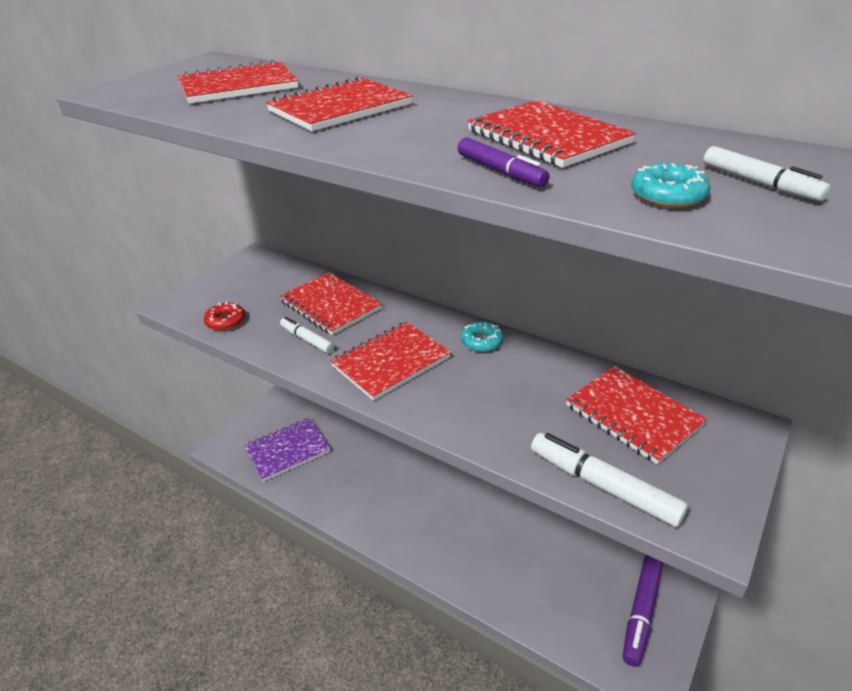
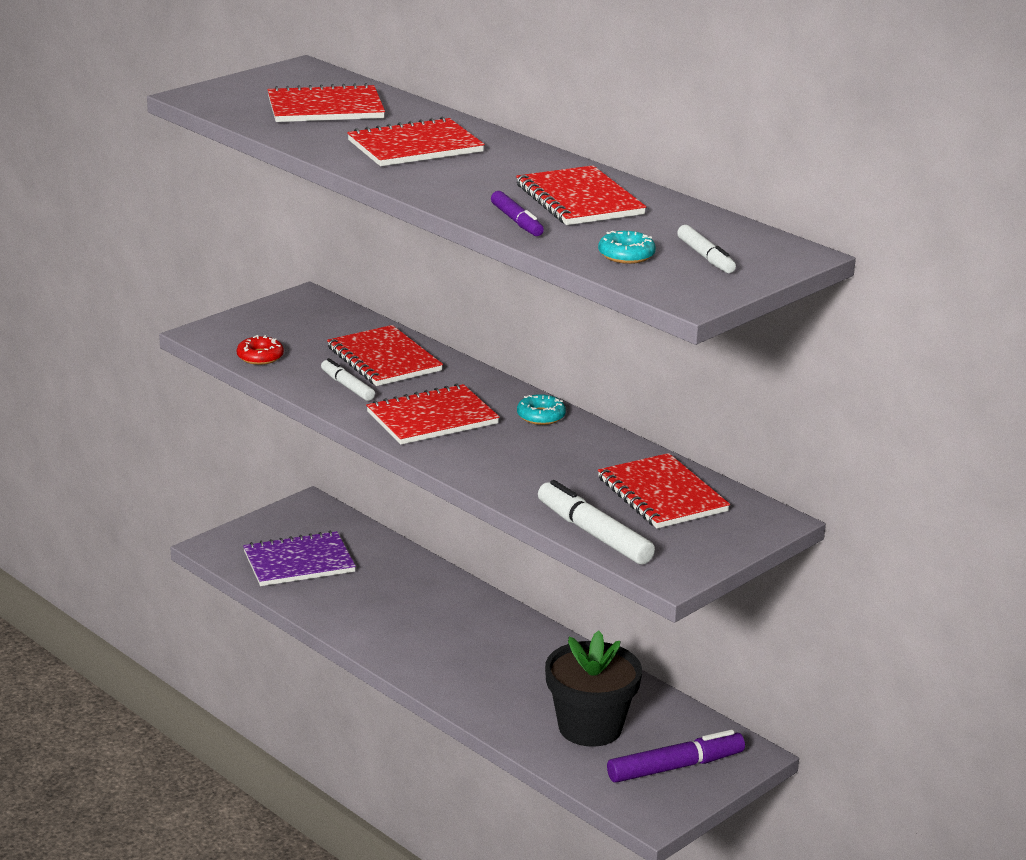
camera: 10 degrees right, 10 degrees down
purple marker [623,555,663,667] -> purple marker turned 150 degrees counterclockwise [607,730,745,783]
none -> black flower pot [545,631,642,747]

